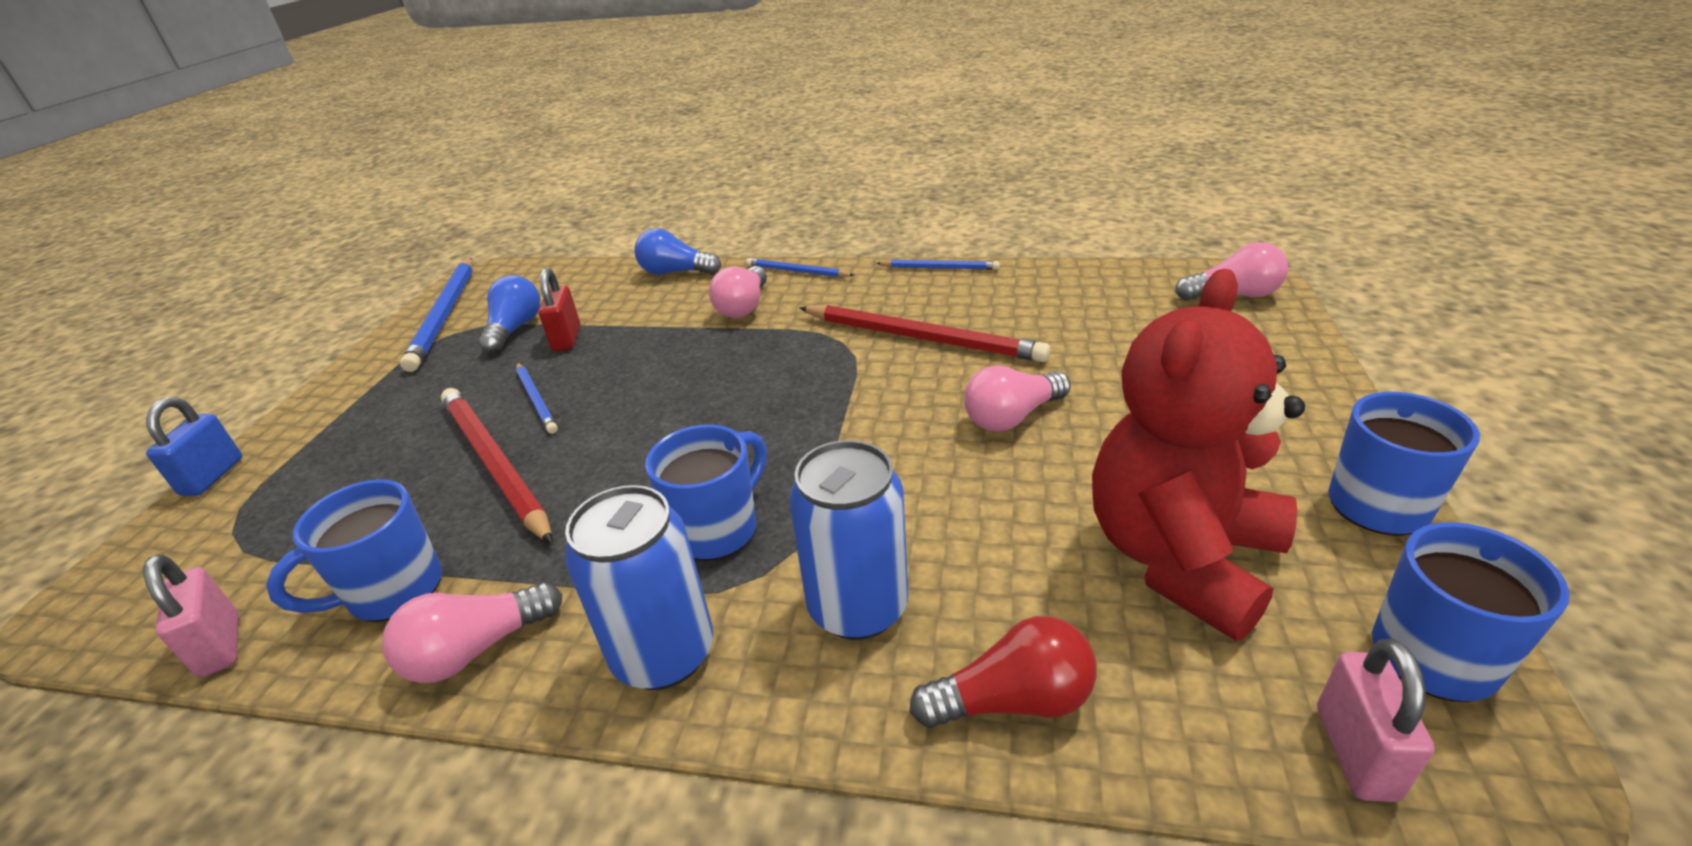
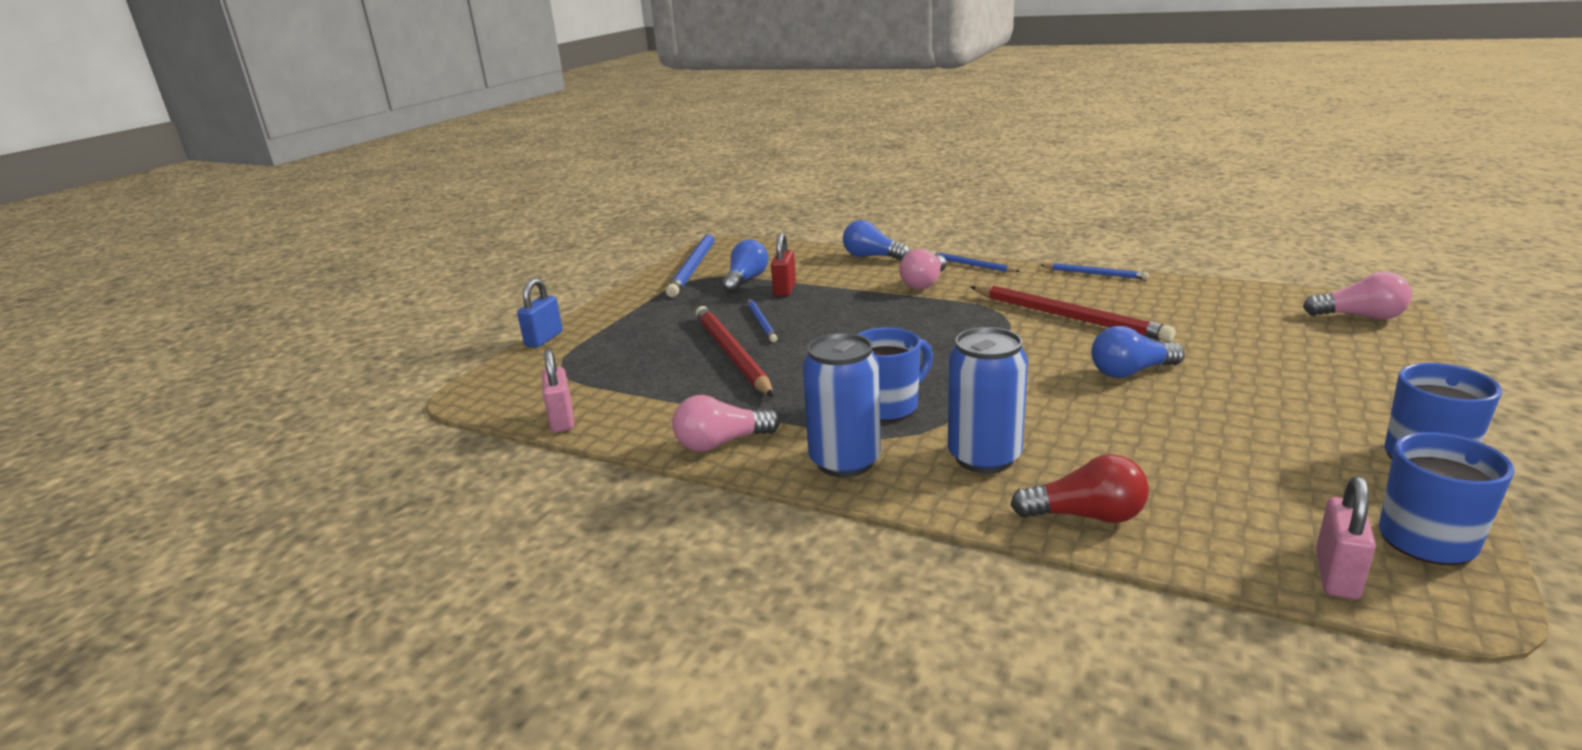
camera: 15 degrees right, 10 degrees down
blue mug [266,479,442,622] -> none
pink light bulb [964,365,1071,432] -> blue light bulb [1091,326,1185,378]
red teddy bear [1092,269,1305,641] -> none

